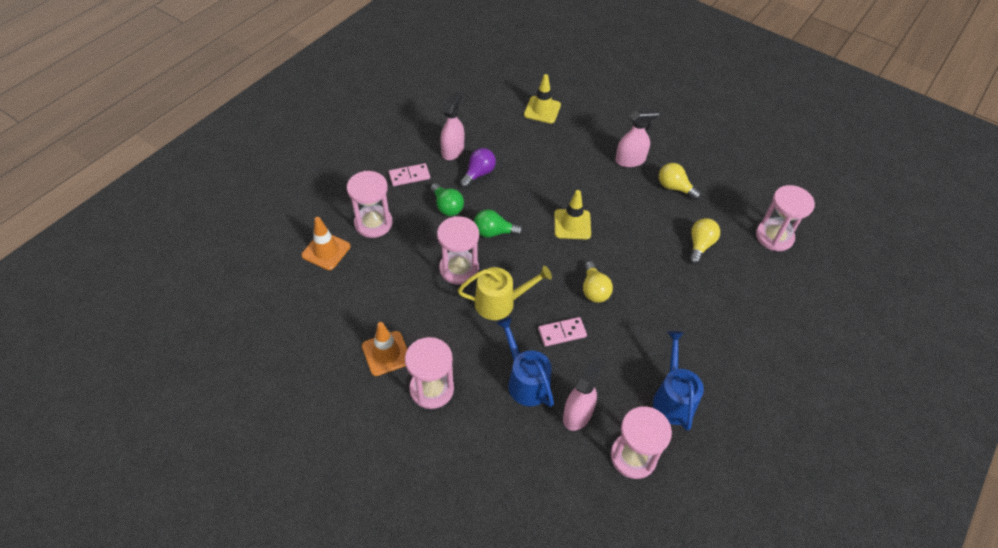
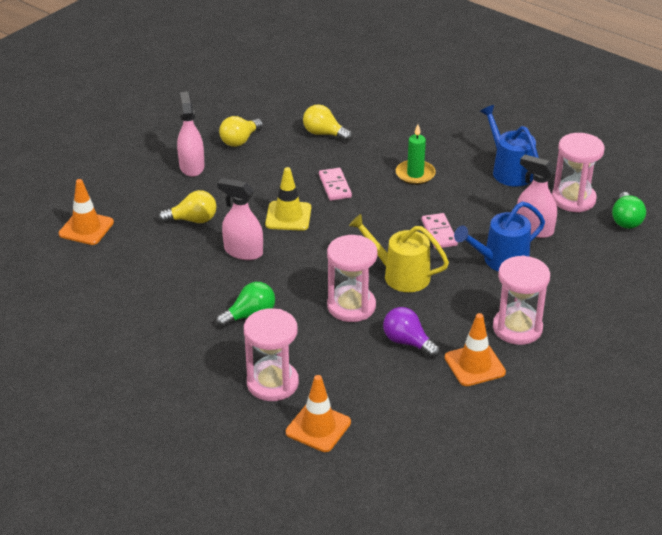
camera: 85 degrees left, 15 degrees down
pink domino [389,163,430,186] -> pink domino moved to [319,168,352,201]
pink spray bottle [440,91,464,160] -> pink spray bottle moved to [217,178,263,260]
yellow watering can [458,266,552,320] -> yellow watering can turned 60 degrees counterclockwise [349,214,449,292]
purple light bulb [460,148,496,188] -> purple light bulb moved to [383,307,440,358]
green light bulb [474,209,523,238] -> green light bulb moved to [612,192,646,229]
yellow traffic cone [524,74,561,123] -> orange traffic cone [59,179,114,245]
yellow light bulb [583,261,613,303] -> yellow light bulb moved to [158,190,216,223]
blue watering can [653,331,704,431] -> blue watering can turned 60 degrees clockwise [480,105,539,187]
pink hourglass [756,185,815,251] -> none
none -> green candle [396,124,436,185]

